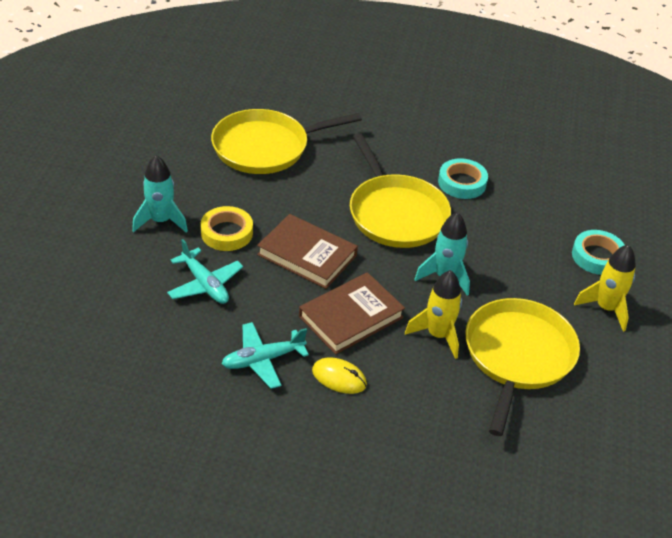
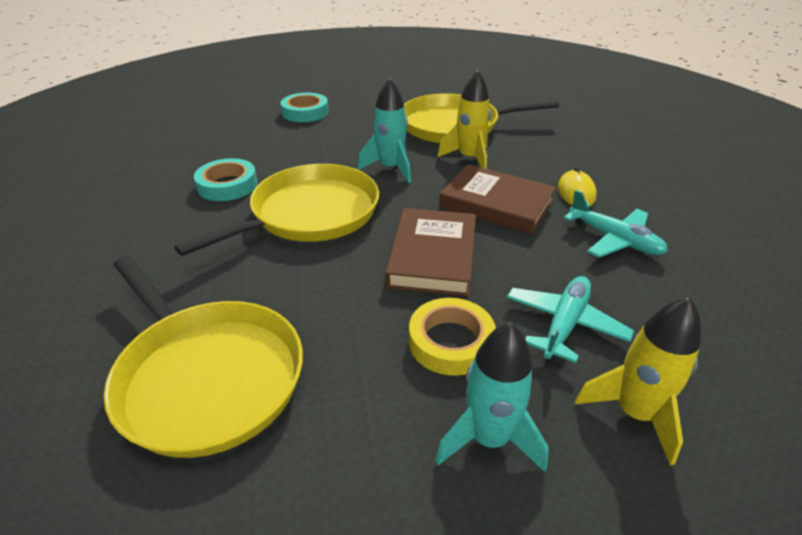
camera: 110 degrees left, 5 degrees down
yellow rocket [574,244,636,332] -> yellow rocket moved to [575,297,701,465]

